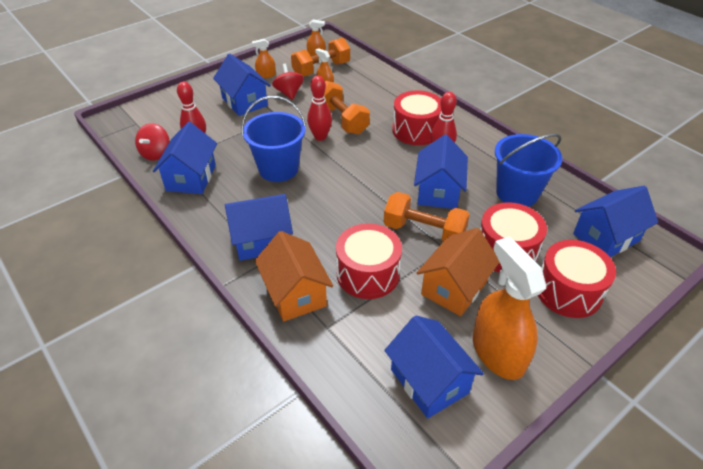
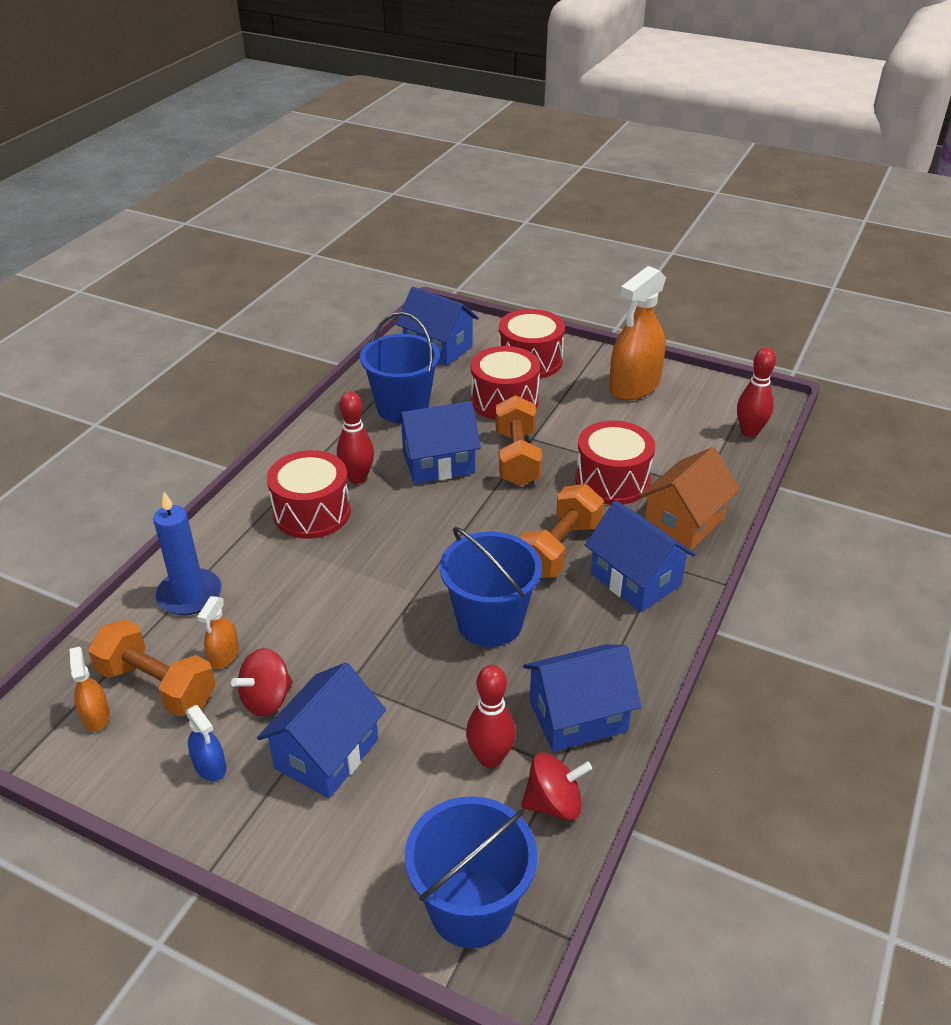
camera: 115 degrees left, 5 degrees down
orange spray bottle [252,39,276,78] -> blue spray bottle [186,705,226,781]
red bowling pin [307,76,332,141] -> red bowling pin moved to [737,348,776,437]
orange dumbbell [324,81,370,135] -> orange dumbbell moved to [519,484,604,578]
blue house [384,316,484,418] -> none
orange house [417,228,500,316] -> none
none -> blue candle [153,492,222,615]
none -> blue bucket [405,796,538,948]

